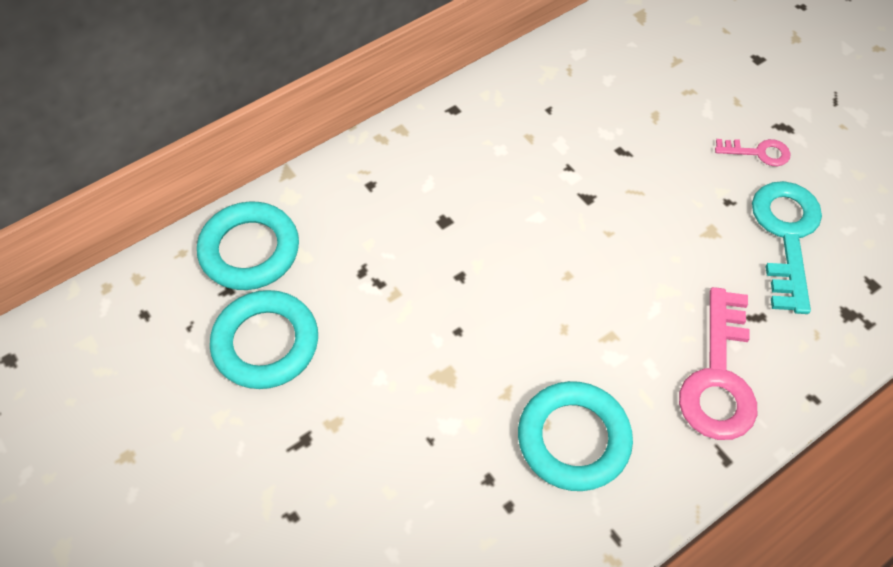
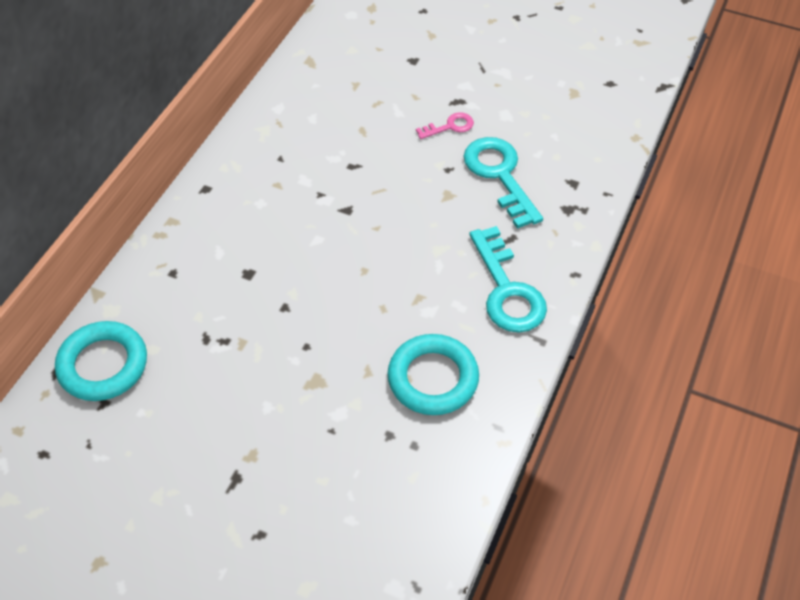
camera: 30 degrees left, 5 degrees down
turquoise ring [210,290,318,389] -> none
pink key [679,287,757,440] -> turquoise key [469,226,547,332]

